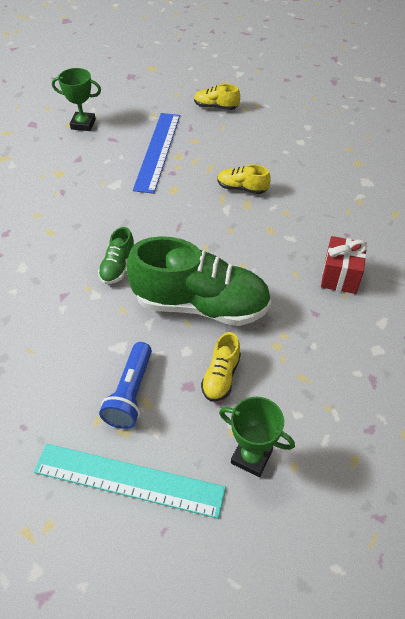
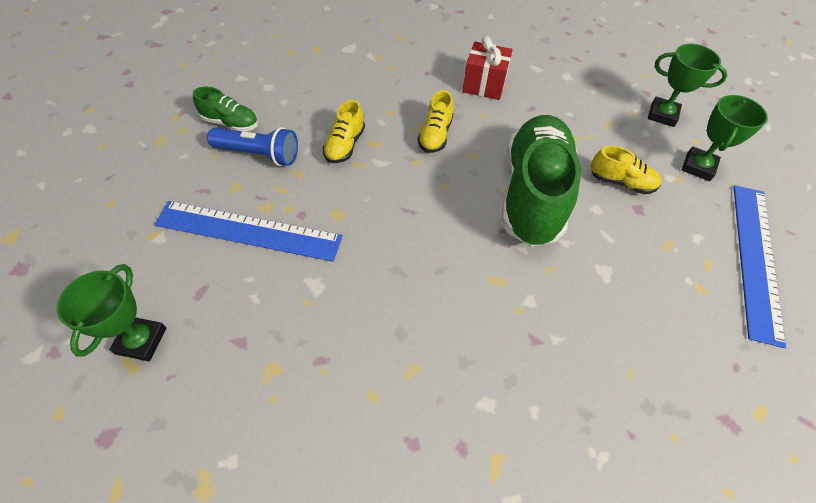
camera: 90 degrees left, 5 degrees up
turquoise ruler [34,443,226,519] -> blue ruler [733,185,786,348]
green shoe [98,227,134,284] -> green shoe moved to [193,87,258,132]
blue flashlight [99,342,152,429] -> blue flashlight moved to [207,127,298,166]
yellow shoe [194,84,240,110] -> yellow shoe moved to [417,90,454,153]
none -> green trophy [648,44,727,127]

